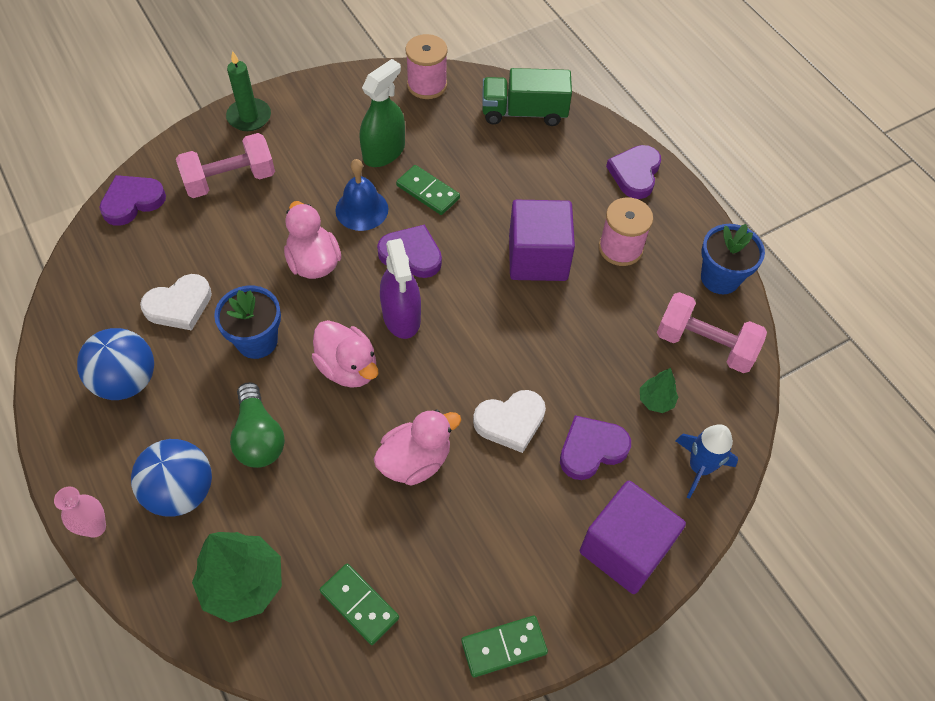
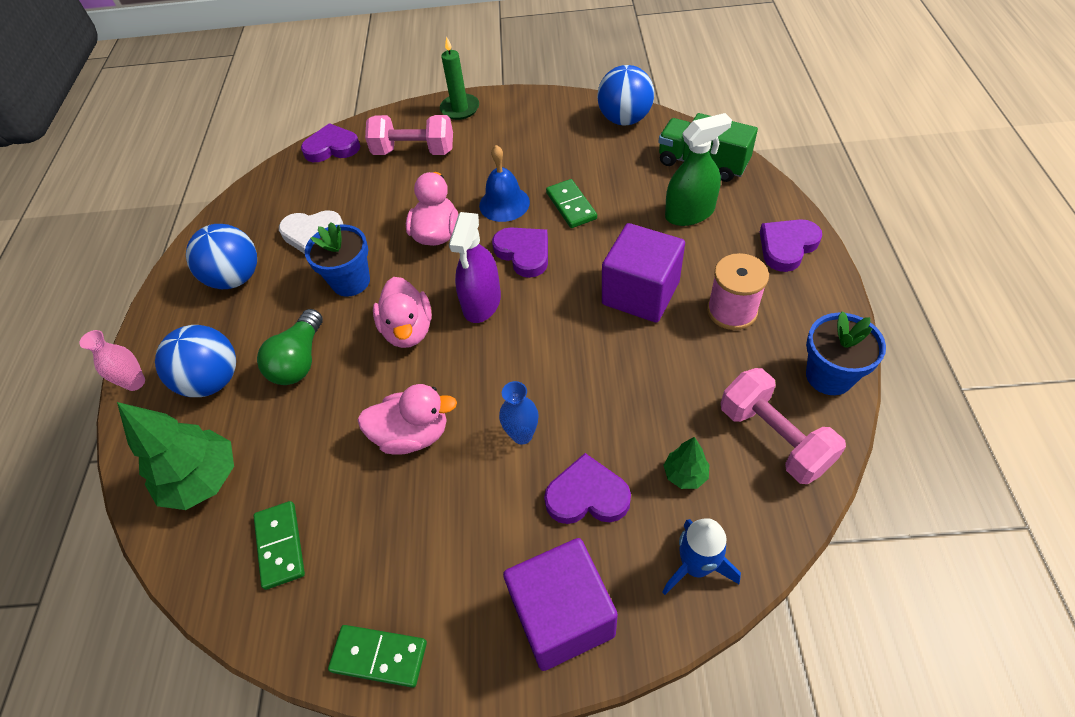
camera: 35 degrees right, 5 degrees down
green spray bottle [360,59,405,167] -> green spray bottle moved to [665,113,732,226]
pink spool [405,34,448,99] -> blue ball [597,65,654,125]
white heart [473,390,546,453] -> blue vase [499,381,539,445]

